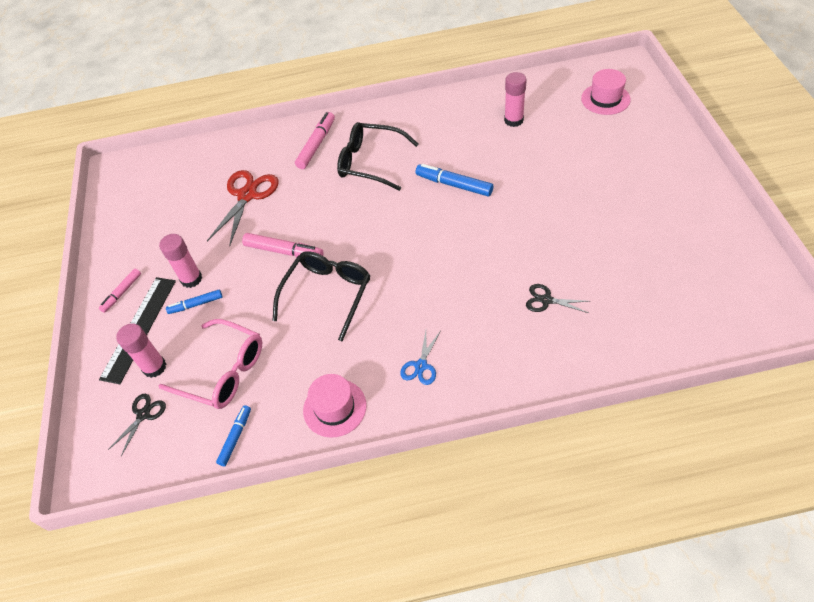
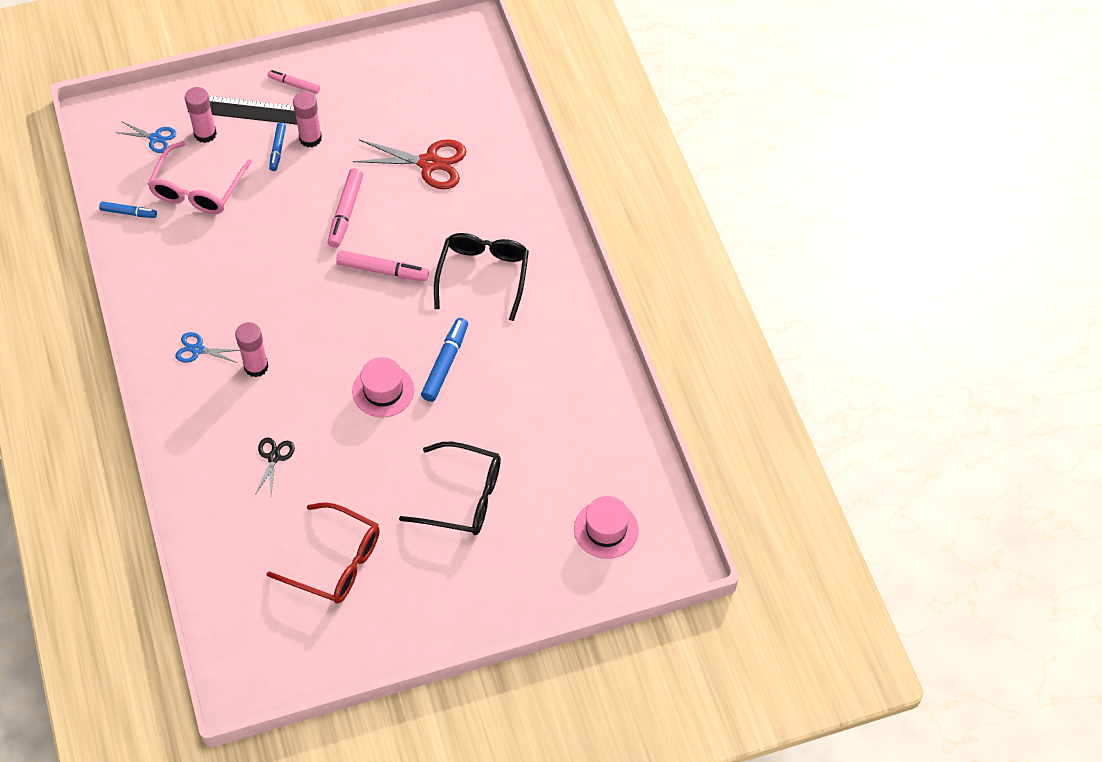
camera: 75 degrees right, 5 degrees up
black scissors [108,394,166,456] -> blue scissors [115,121,176,153]
blue marker [166,290,222,314] -> blue marker turned 150 degrees counterclockwise [269,123,286,171]
black glasses [272,251,370,341] -> black glasses moved to [399,442,501,535]
pink marker [295,112,335,169] -> pink marker moved to [336,250,429,281]
pink hat [303,374,366,438] -> pink hat moved to [352,357,414,418]
pink glue stick [504,72,526,127] -> pink glue stick moved to [235,322,269,377]
none -> red glasses [267,502,380,604]

